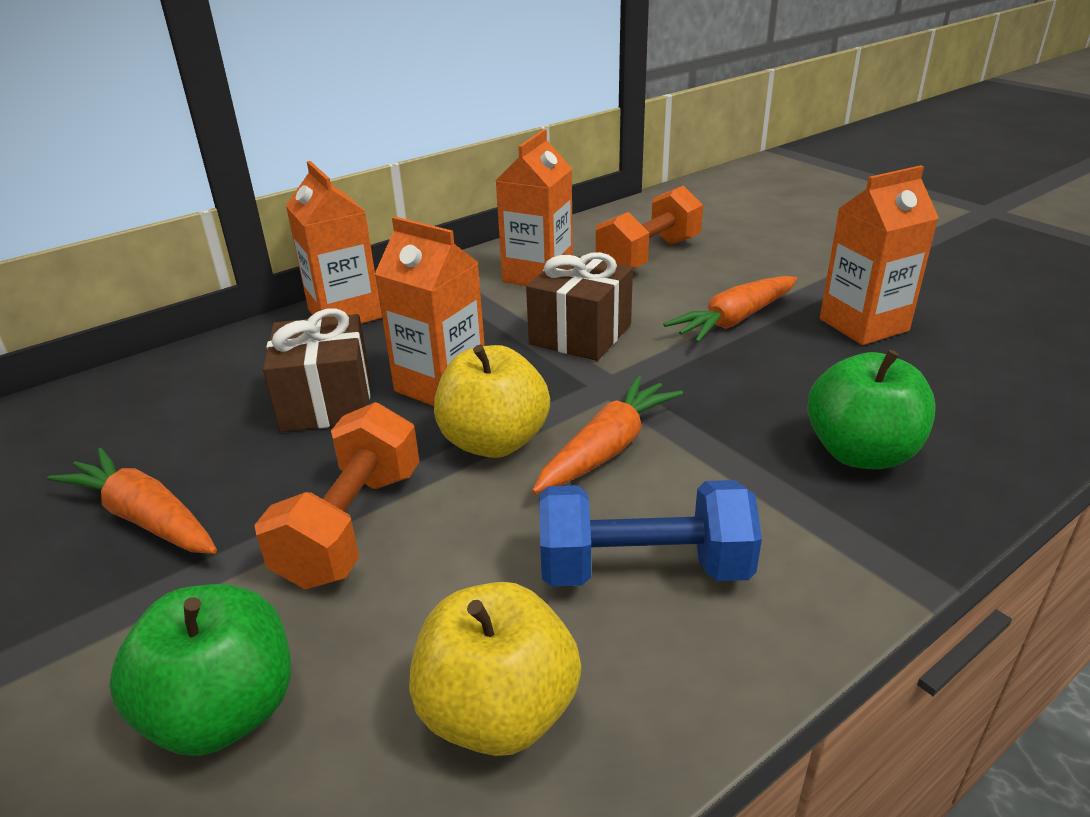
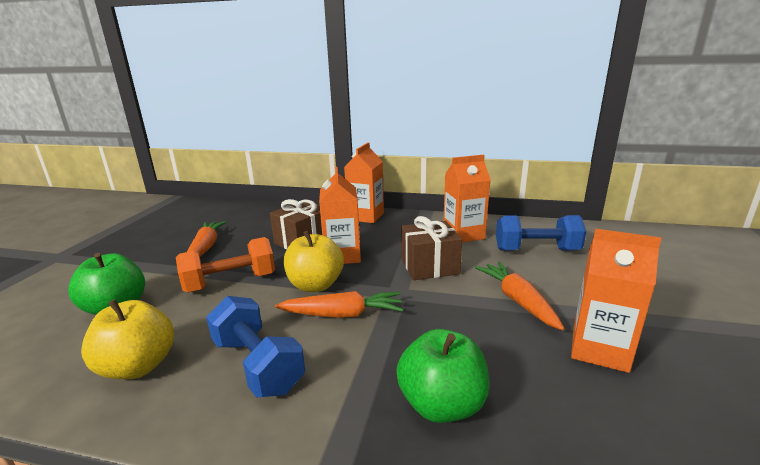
camera: 50 degrees right, 10 degrees down
orange dumbbell [596,186,703,269] -> blue dumbbell [496,215,587,251]
orange carrot [663,276,797,343] -> orange carrot turned 60 degrees clockwise [475,262,565,330]

